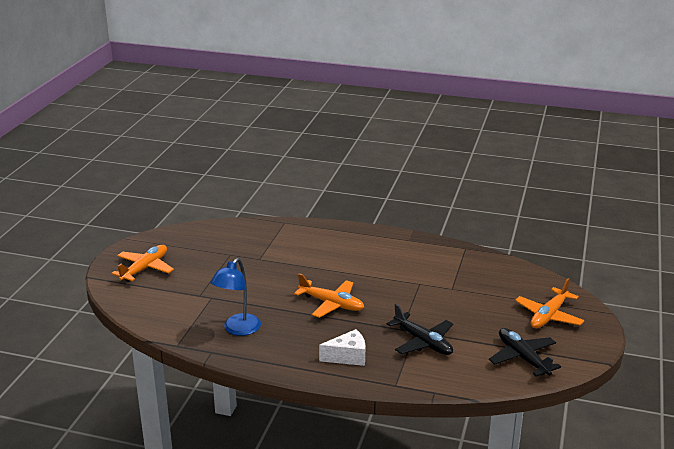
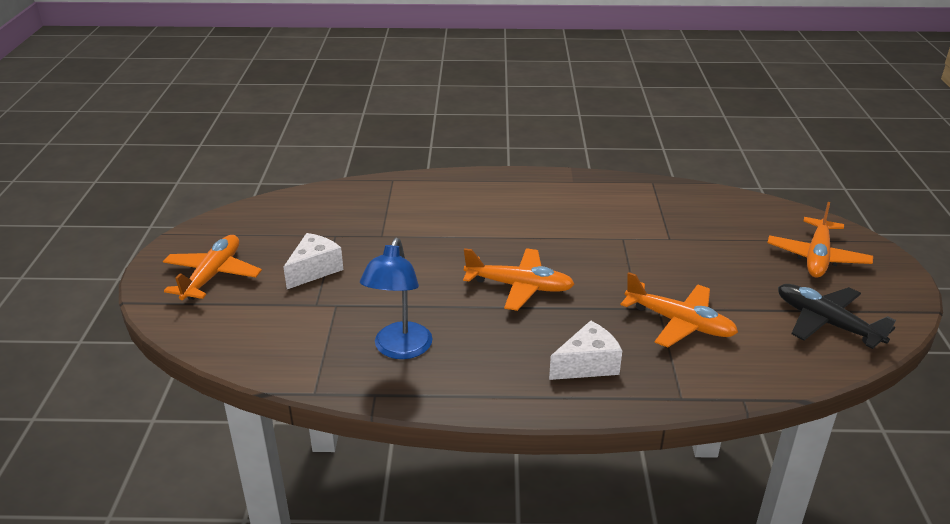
camera: 15 degrees left, 5 degrees up
black plane [387,304,453,355] -> orange plane [621,272,738,347]
none -> white cheese [284,233,343,289]

